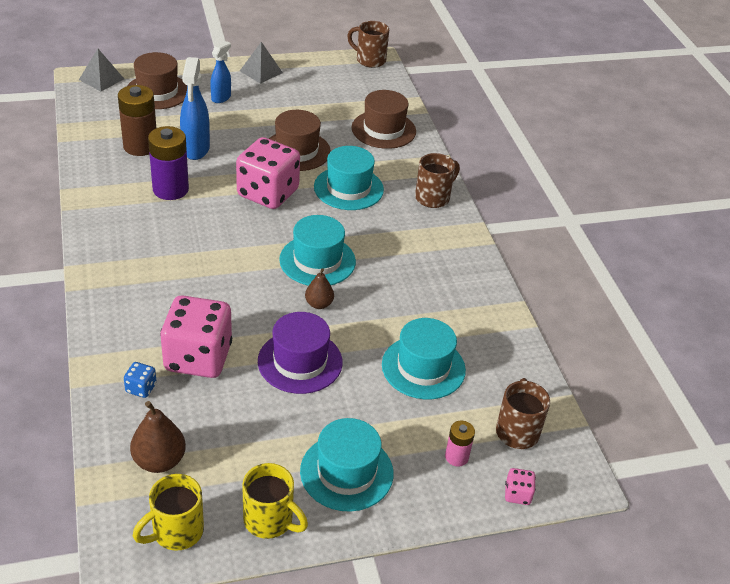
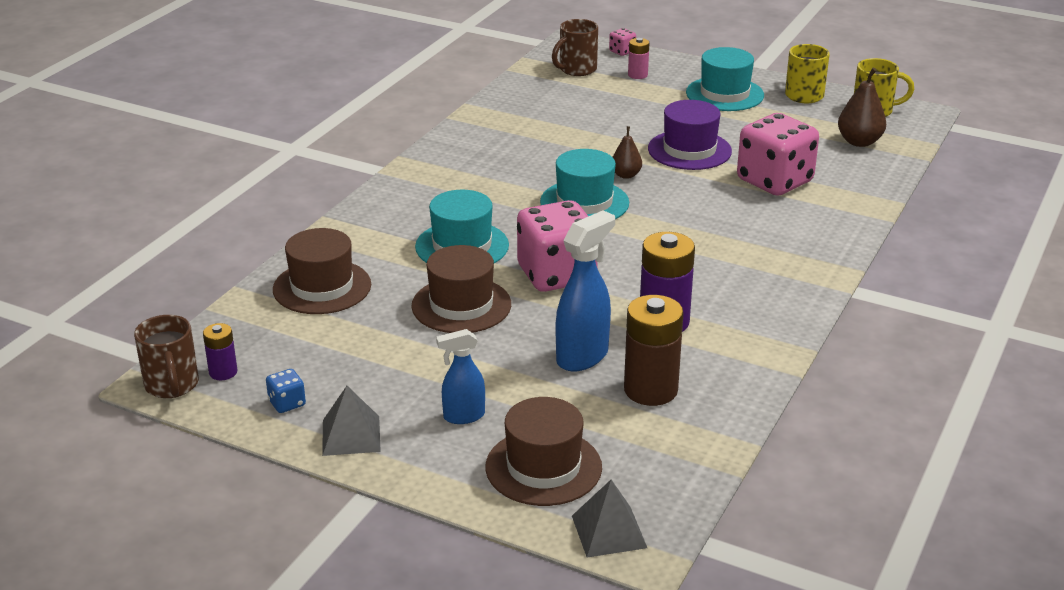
camera: 135 degrees left, 10 degrees down
blue dice [124,362,157,398] -> blue dice moved to [266,369,306,413]
turquoise hat [382,318,466,399] -> none
brown mug [415,153,460,208] -> none
none -> purple battery [203,323,237,380]

